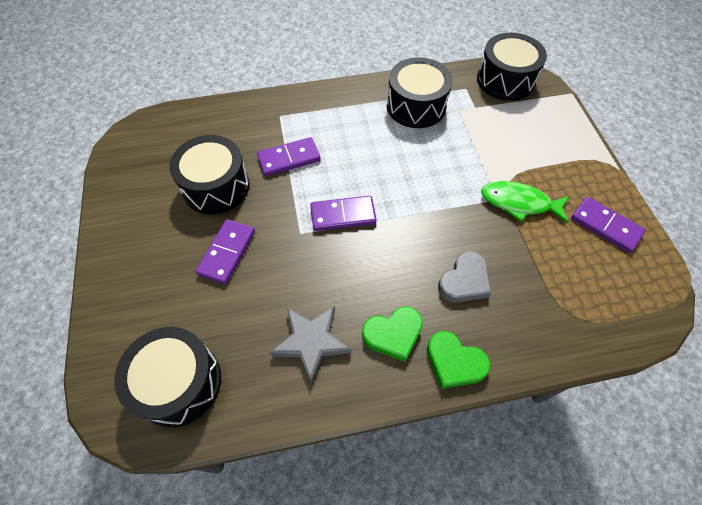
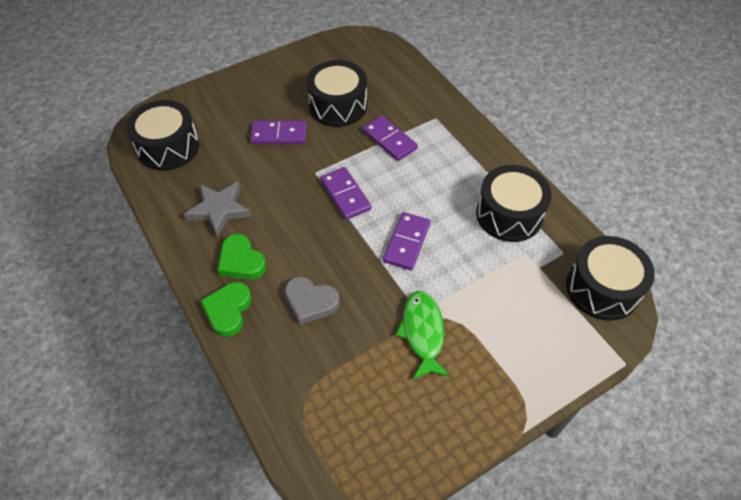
camera: 70 degrees right, 5 degrees down
purple domino [571,197,646,253] -> purple domino moved to [383,212,430,270]

